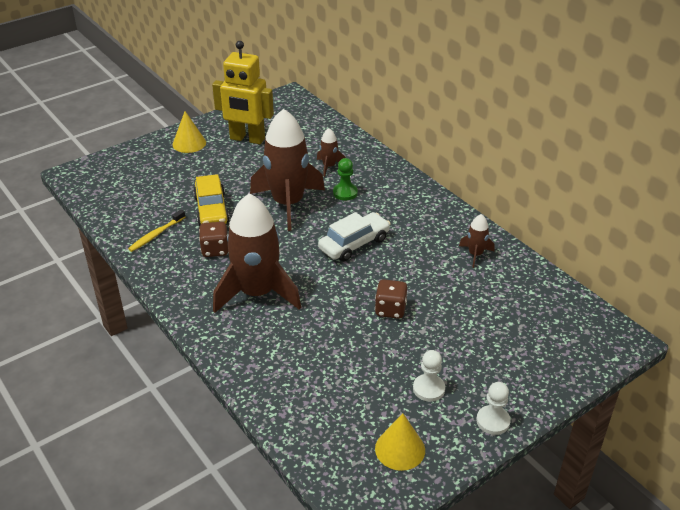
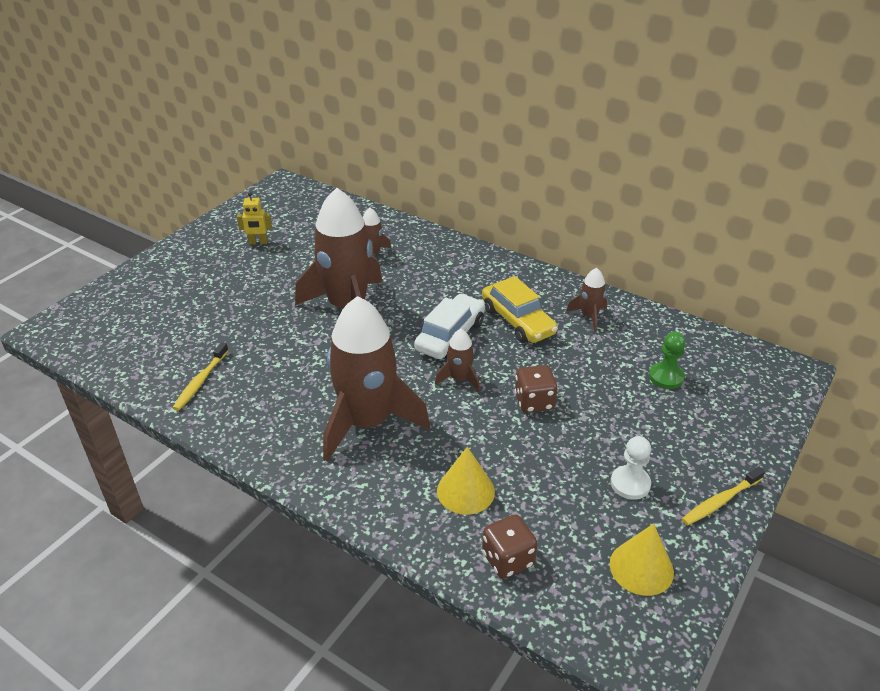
camera: 20 degrees left, 0 degrees up
yellow cone [173,111,206,153] -> yellow cone moved to [437,447,495,515]
yellow car [193,174,230,226] -> yellow car moved to [482,276,558,343]
brown dice [199,222,228,257] -> brown dice moved to [482,514,538,579]
yellow robot [212,41,274,144] -> yellow robot [237,192,272,244], size x0.44
green pawn [333,158,358,201] -> green pawn moved to [649,332,686,389]
white pawn [476,382,511,435] -> yellow toothbrush [682,467,765,526]
none -> brown rocket [435,329,480,392]

